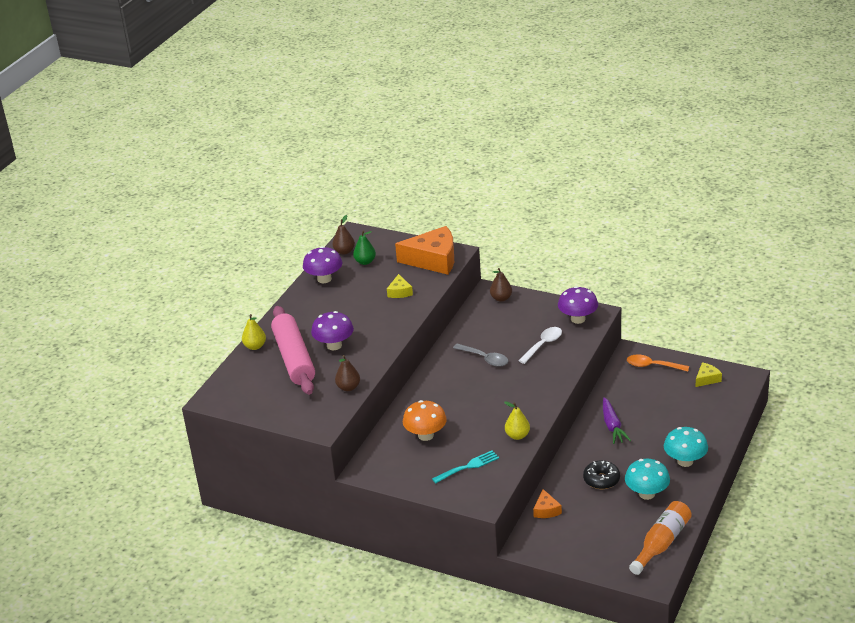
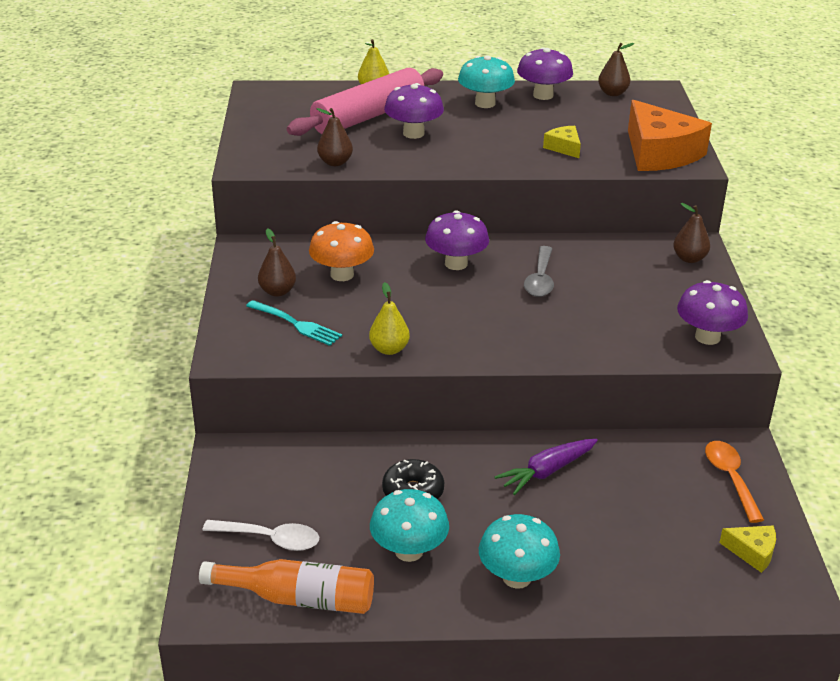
camera: 60 degrees right, 0 degrees up
green pear [353,230,376,265] -> none
yellow cheese [387,274,413,298] -> yellow cheese turned 90 degrees clockwise [543,126,581,158]
white spoon [518,327,562,364] -> white spoon moved to [202,520,319,551]
orange cheese [533,489,562,518] -> none
none -> brown pear [258,228,296,297]
none -> purple mushroom [425,210,489,270]
none -> turquoise mushroom [458,55,515,108]

